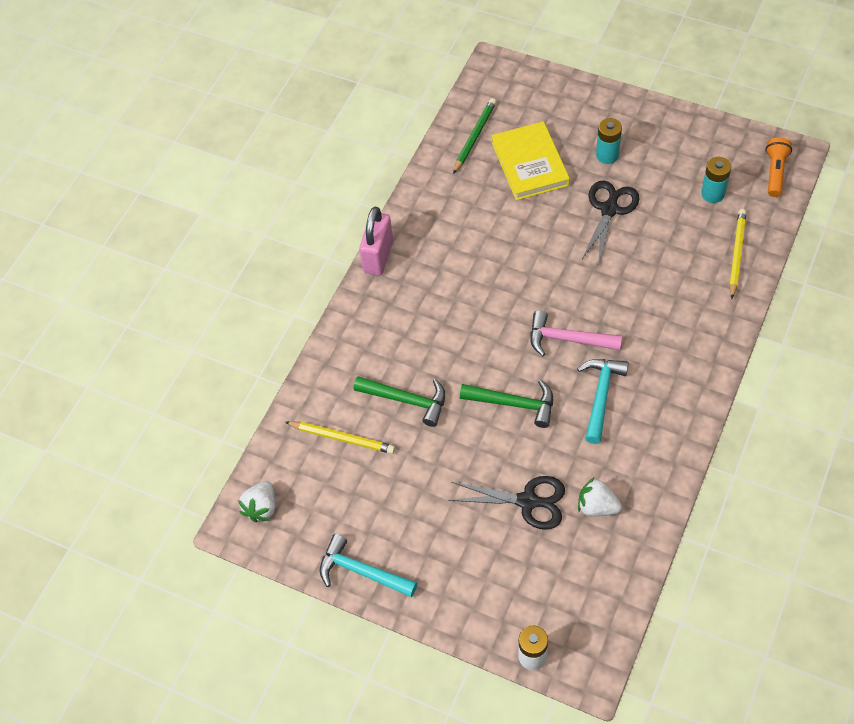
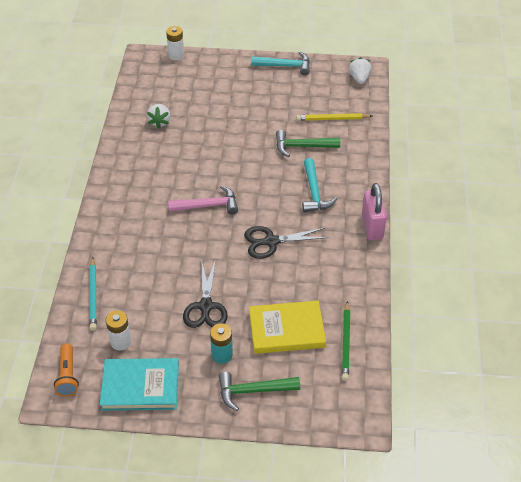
camera: 155 degrees right, 10 degrees down
black scissors [448,476,565,530] -> black scissors moved to [244,226,328,259]
green hammer [460,380,553,428] -> green hammer moved to [219,372,300,411]
yellow book [491,121,570,200] -> yellow book turned 60 degrees counterclockwise [249,301,326,354]
turquoise hammer [577,359,629,444] -> turquoise hammer moved to [302,158,337,212]
white strawberry [578,478,622,516] -> white strawberry turned 90 degrees clockwise [147,104,171,129]
turquoise battery [701,157,731,203] -> white battery [106,310,132,351]
yellow pencil [729,209,747,299] -> turquoise pencil [89,257,97,331]
none -> turquoise book [100,358,179,411]

